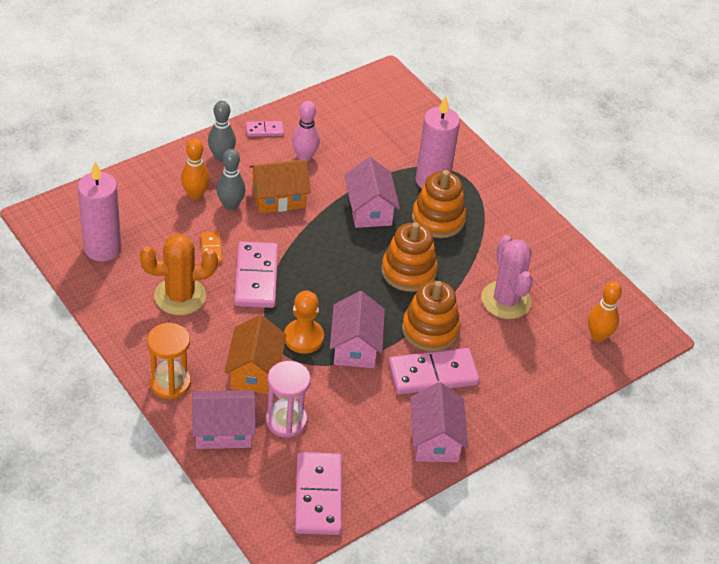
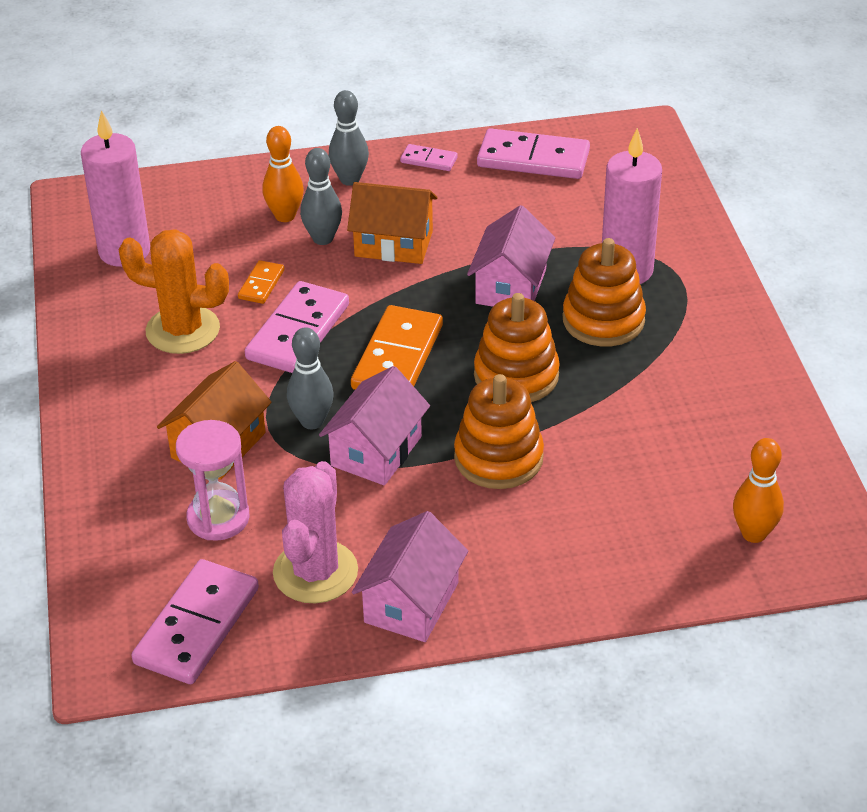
camera: 30 degrees right, 5 degrees down
orange hourglass [147,323,191,399] -> none
pink house [192,390,256,449] -> none
orange pawn [284,291,324,354] -> grey bowling pin [287,327,334,429]
pink bowling pin [292,101,320,161] -> none
pink domino [388,348,479,394] -> pink domino moved to [477,128,590,179]
pink cactus [481,235,533,319] -> pink cactus moved to [273,461,358,603]
none -> orange domino [351,305,443,390]

